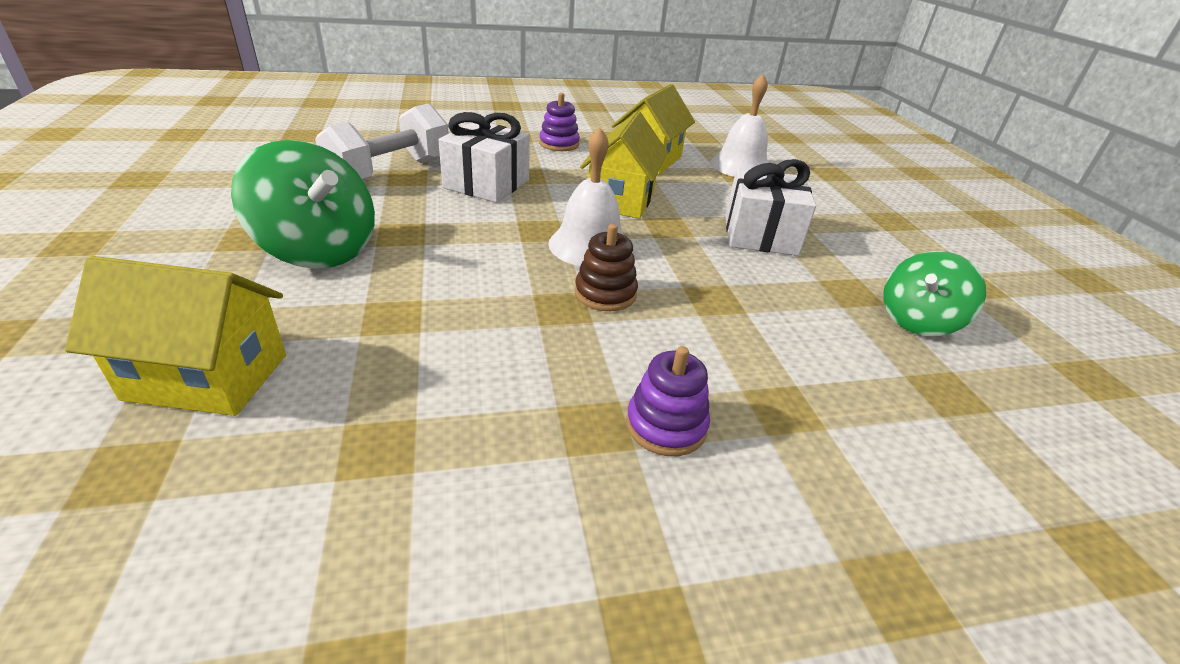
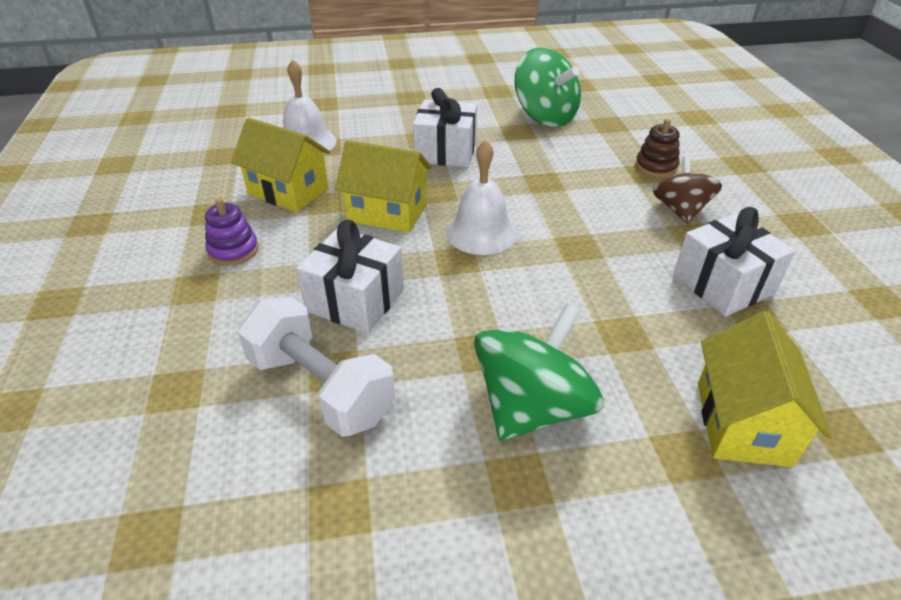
camera: 85 degrees left, 5 degrees up
brown stacking toy [575,224,638,311] -> brown stacking toy moved to [635,119,680,177]
purple stacking toy [626,346,710,456] -> brown spinning top [653,156,722,224]
green spinning top [883,251,986,336] -> green spinning top [515,47,581,127], size x1.53
none -> white gift [673,207,795,317]

